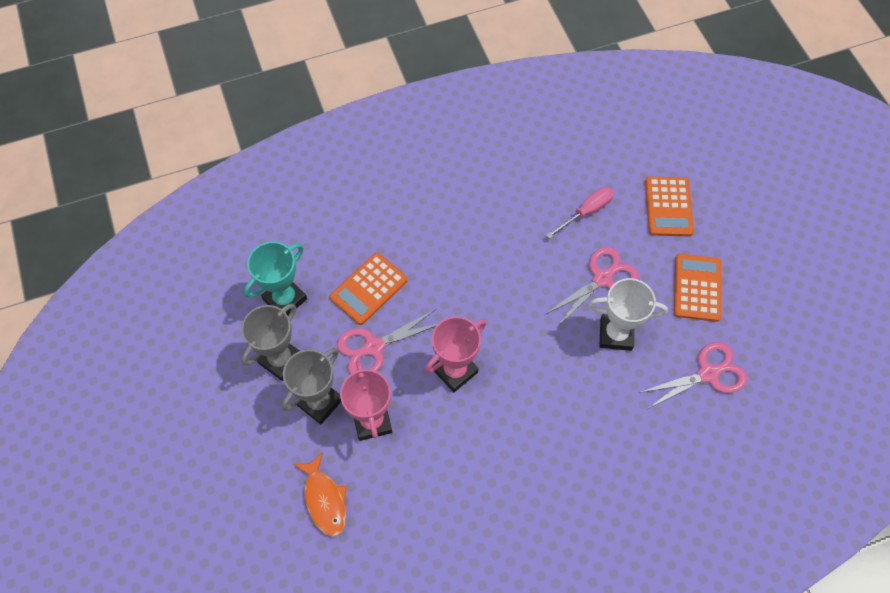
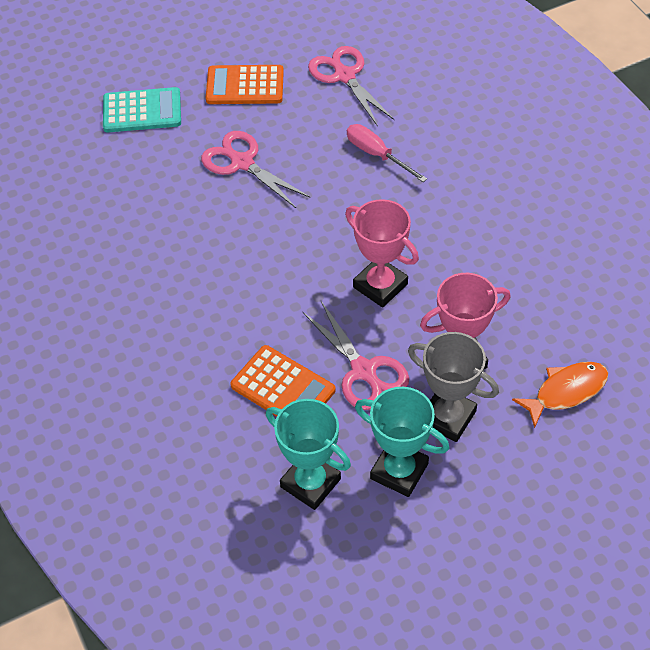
camera: 95 degrees left, 10 degrees down
grey trophy [241,303,299,381] -> turquoise trophy [355,387,449,497]
pink screwdriver [546,187,614,239] -> pink screwdriver moved to [347,124,427,182]
white trophy [589,278,668,351] -> none
orange calculator [645,177,694,236] -> turquoise calculator [103,87,181,132]

